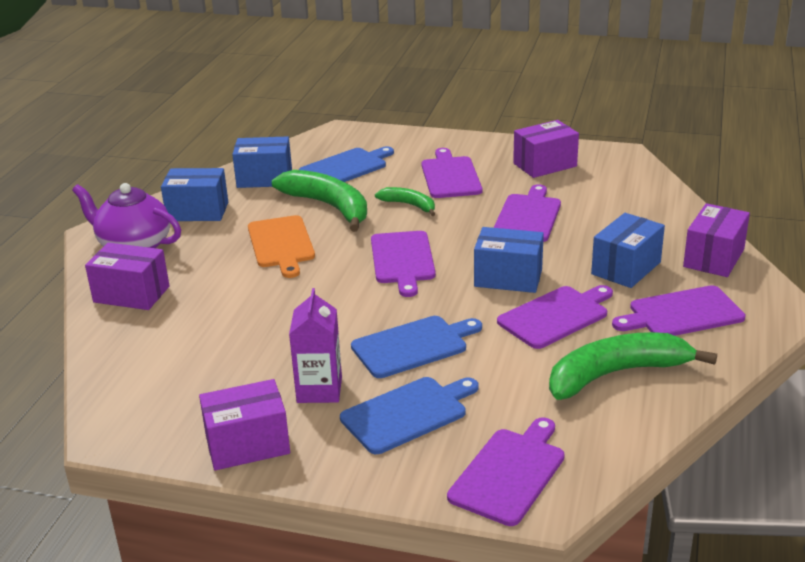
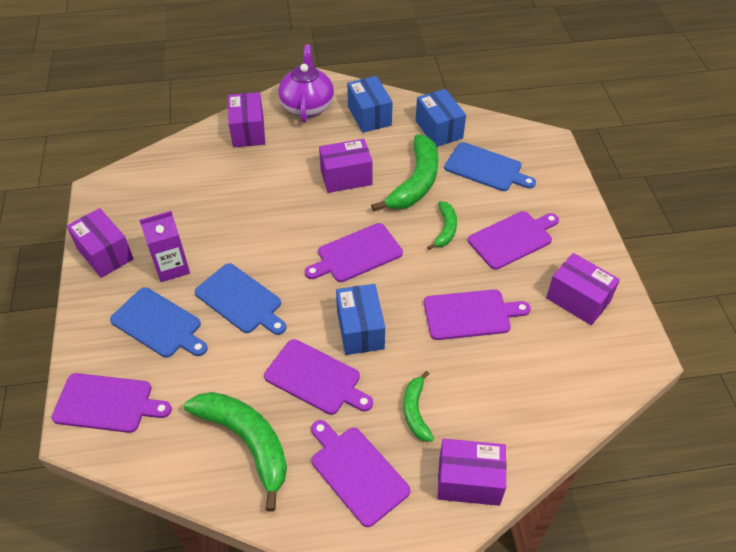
camera: 65 degrees right, 20 degrees up
orange cutting board [248,215,315,278] -> purple box [319,139,373,193]
blue box [591,213,665,288] -> green banana [403,371,434,442]

